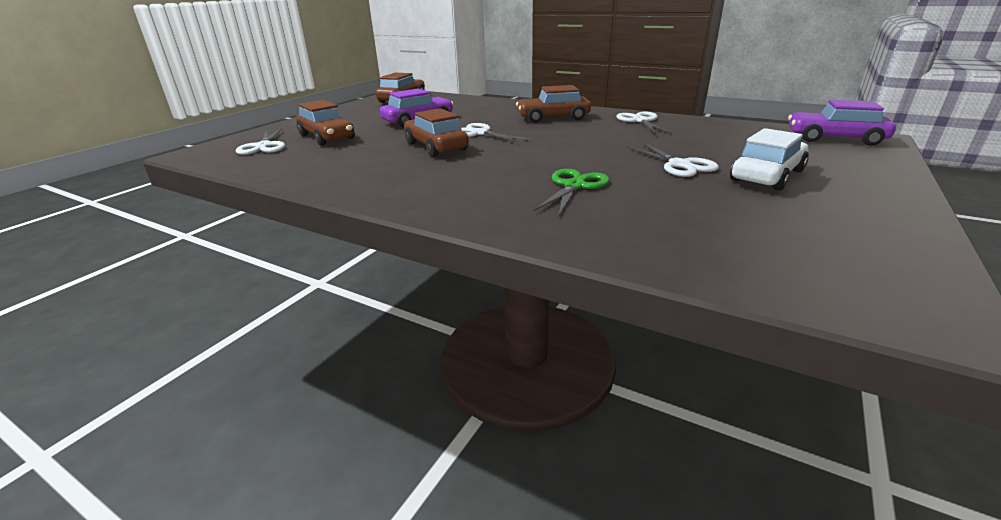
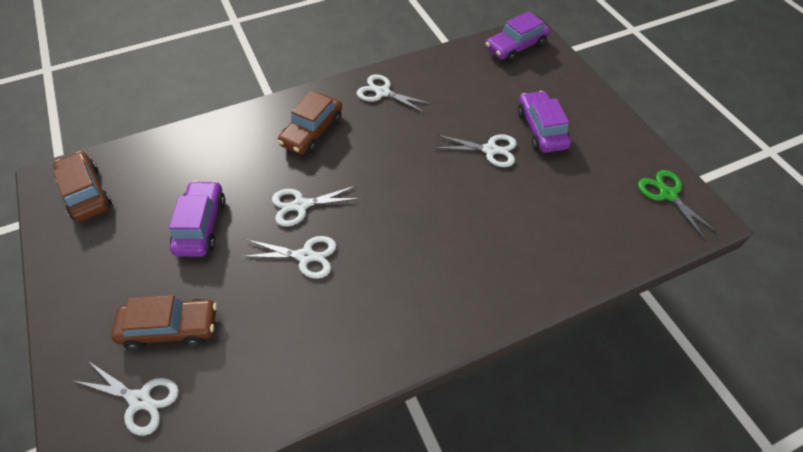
camera: 55 degrees left, 25 degrees up
brown car [404,108,469,157] -> white scissors [241,236,337,279]
green scissors [534,169,609,217] -> green scissors moved to [638,170,719,240]
white car [730,128,809,190] -> purple car [518,91,571,153]

